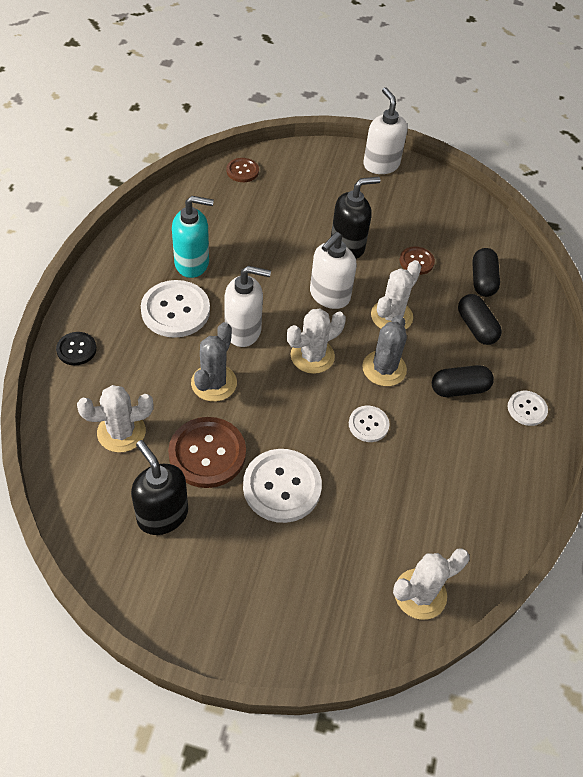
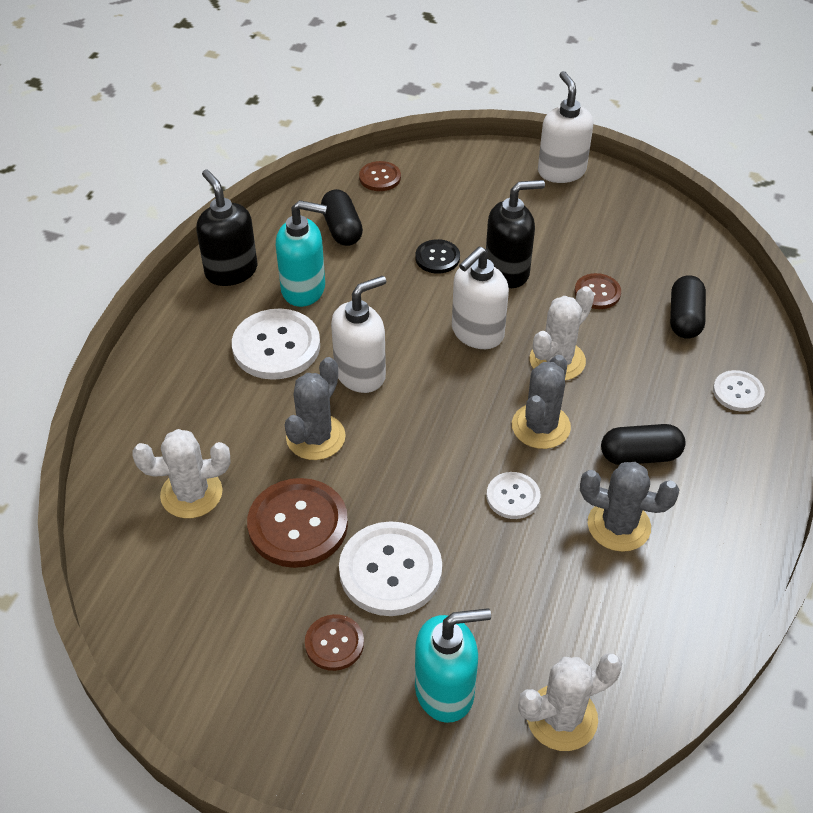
camera: 10 degrees right, 5 degrees down
black button [56,332,97,365] -> black button moved to [415,239,460,274]
black soap dispenser [131,440,188,535] -> black soap dispenser moved to [196,170,257,286]
white soap dispenser [224,266,271,347] -> white soap dispenser turned 45 degrees counterclockwise [331,276,386,393]
white cactus [287,309,346,374] -> none
black capsule [458,294,502,345] -> black capsule moved to [321,189,363,246]
white button [508,391,548,426] -> white button moved to [713,370,765,412]
none -> brown button [305,614,364,671]
none -> turquoise soap dispenser [415,608,491,723]
none -> grey cactus [580,462,680,552]

